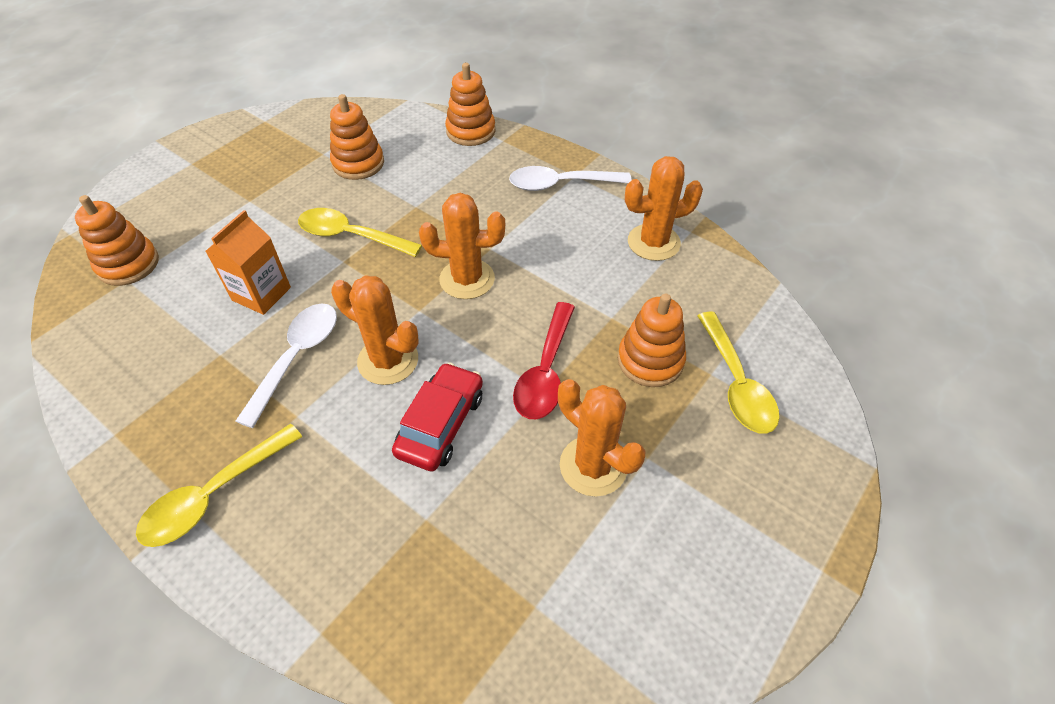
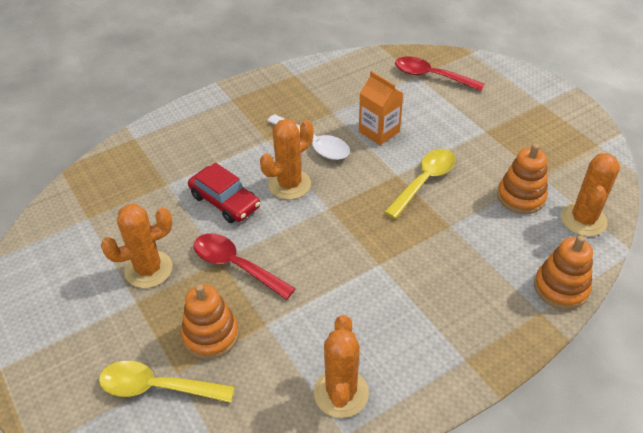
camera: 110 degrees right, 5 degrees down
orange stacking toy [75,195,159,286] -> red spoon [395,56,484,91]
yellow spoon [136,424,303,547] -> none
orange cactus [419,193,505,299] -> orange cactus moved to [561,153,620,236]
white spoon [509,166,631,191] -> none

